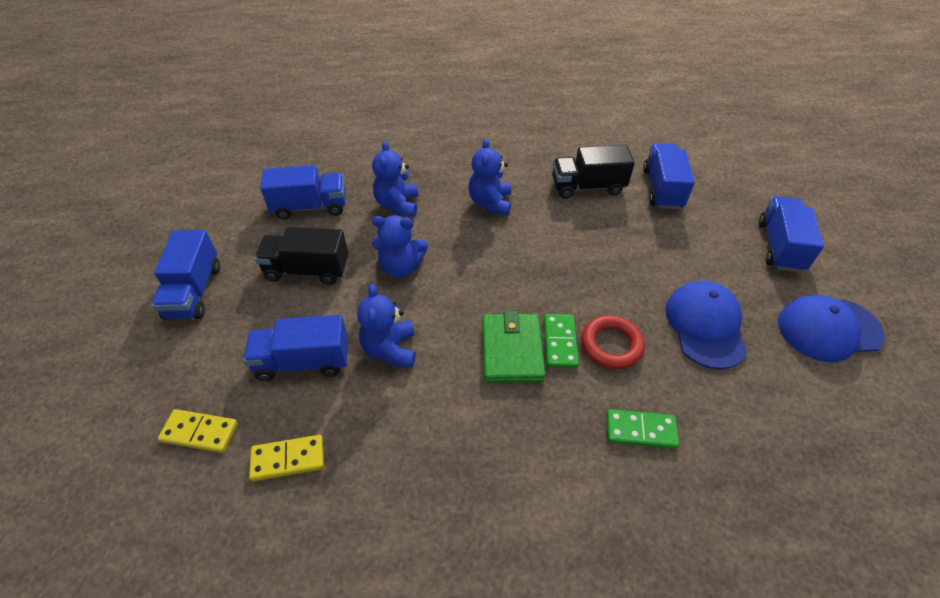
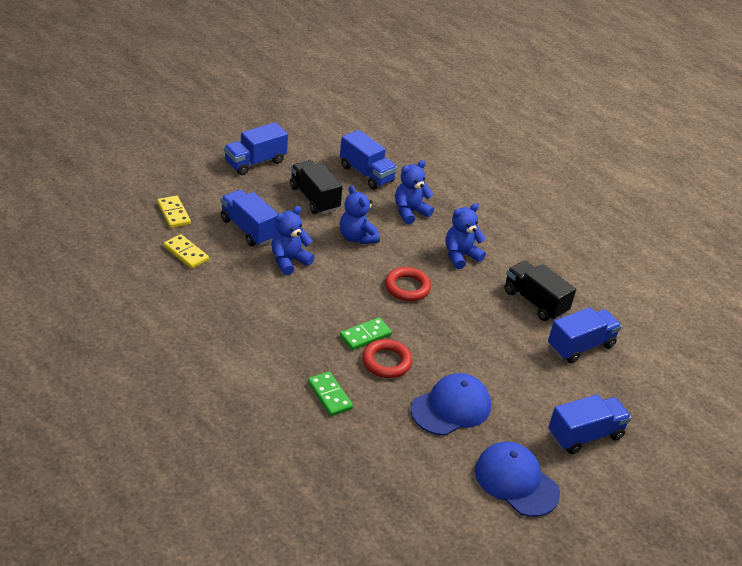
camera: 50 degrees right, 10 degrees down
green wallet [482,310,546,382] -> none
none -> red ring [385,267,431,301]

